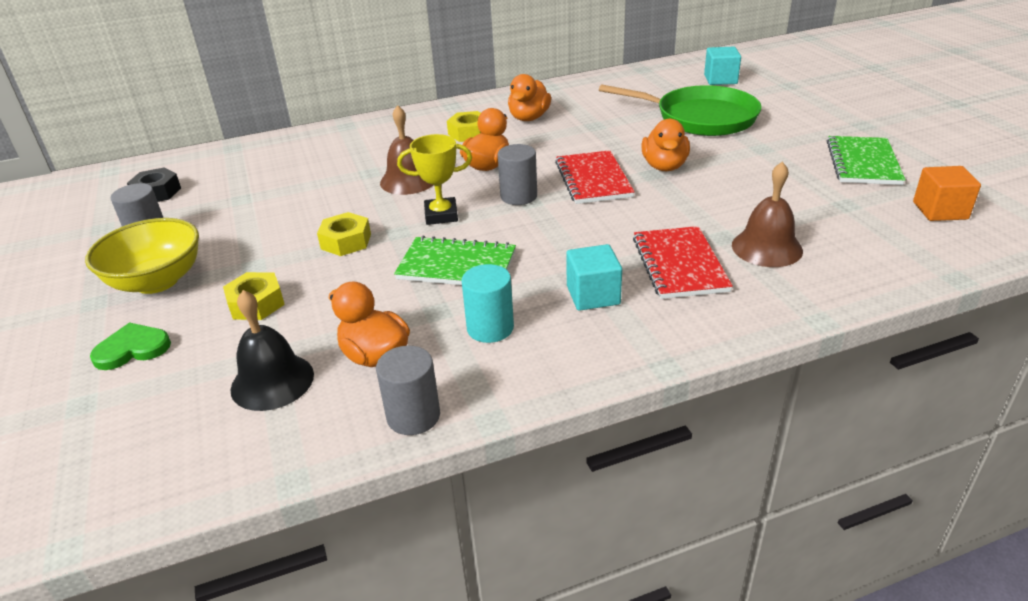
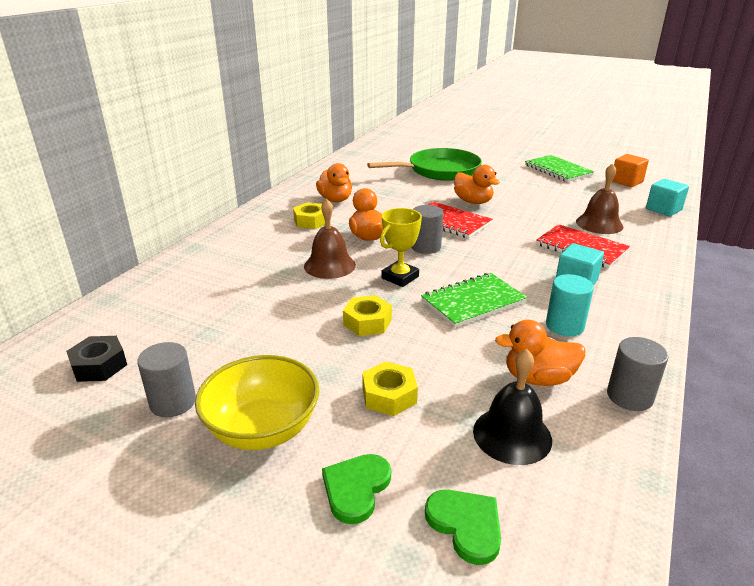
camera: 45 degrees left, 5 degrees down
turquoise cube [704,47,741,85] -> turquoise cube moved to [646,179,689,217]
none -> green heart [425,490,501,565]

